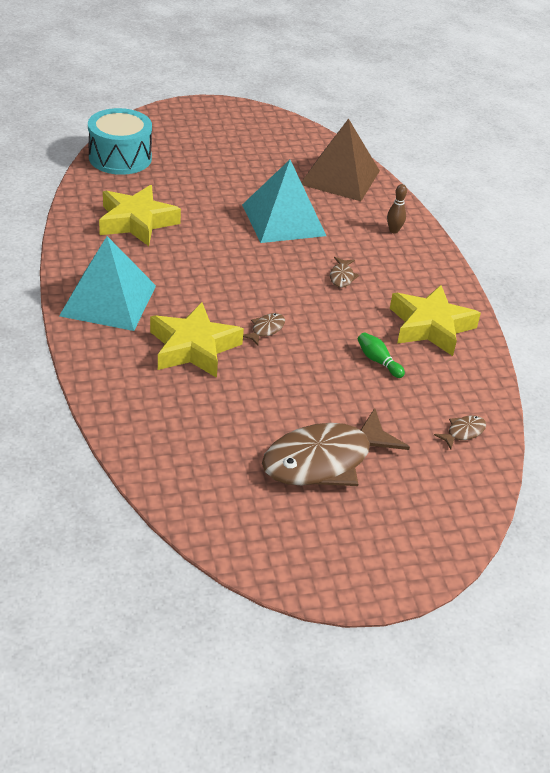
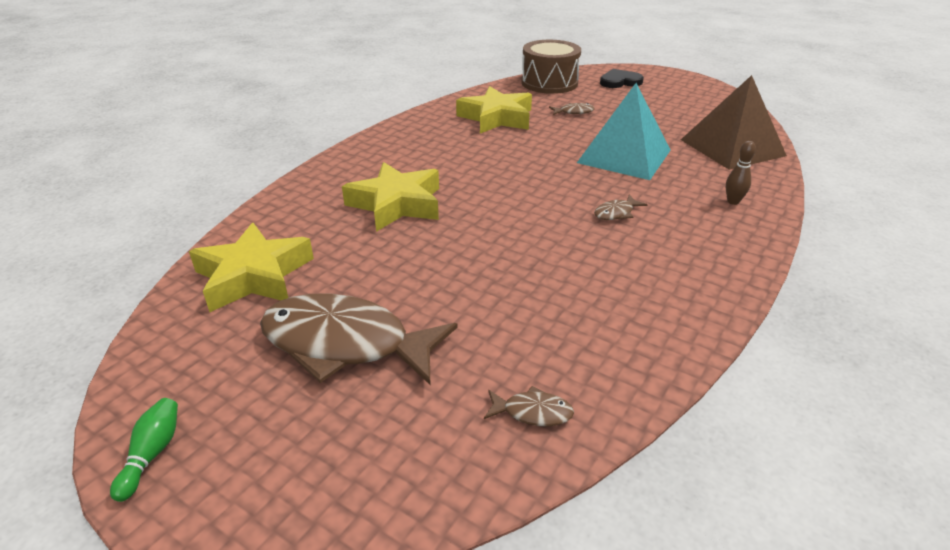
camera: 50 degrees right, 5 degrees down
turquoise pyramid [59,236,156,331] -> none
turquoise drum [88,108,152,175] -> brown drum [521,40,581,94]
brown fish [243,313,285,346] -> brown fish moved to [549,103,595,115]
green bowling pin [358,332,405,378] -> green bowling pin moved to [110,398,178,502]
yellow star [390,285,481,356] -> yellow star moved to [189,223,314,312]
none -> black heart [600,69,644,88]

